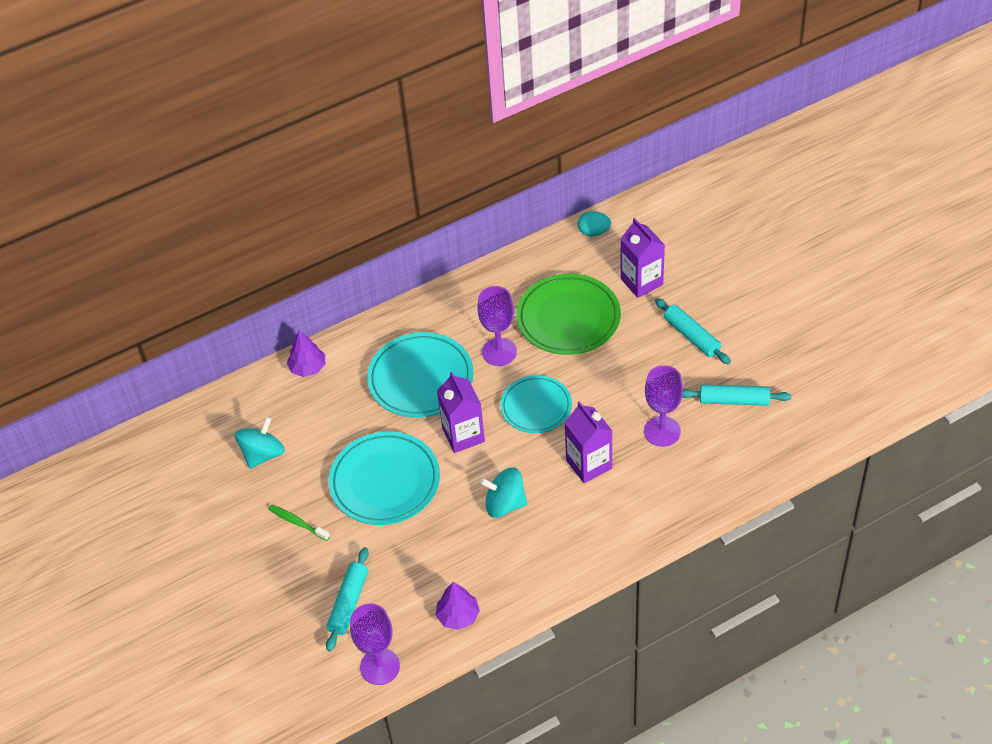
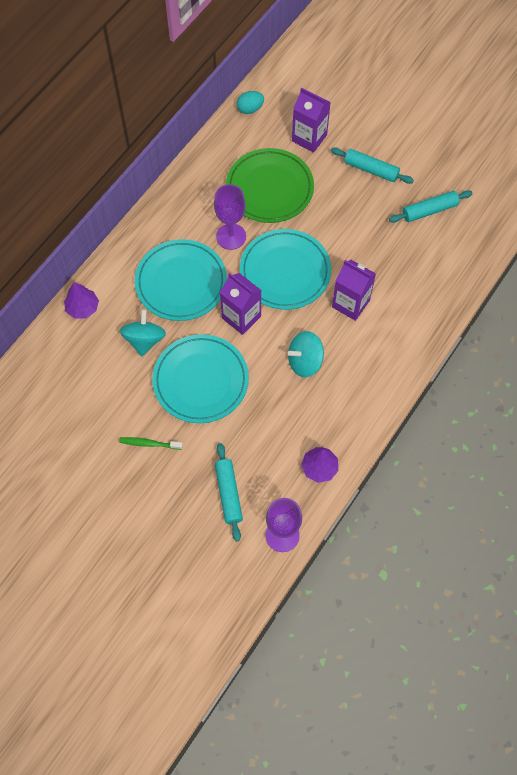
camera: 30 degrees left, 15 degrees up
turquoise spinning top [234,417,285,469] -> turquoise spinning top moved to [120,309,166,356]
turquoise plate [501,375,572,433] -> turquoise plate [240,229,331,310], size x1.52
purple goblet [644,365,683,447] -> none

